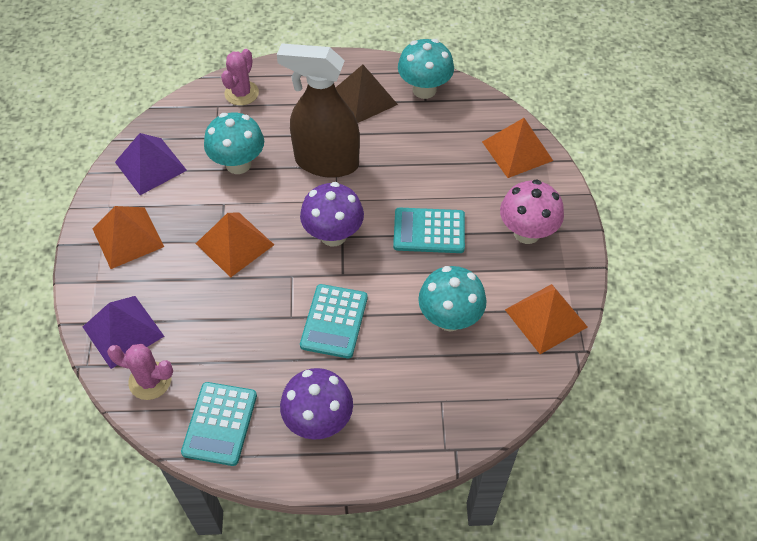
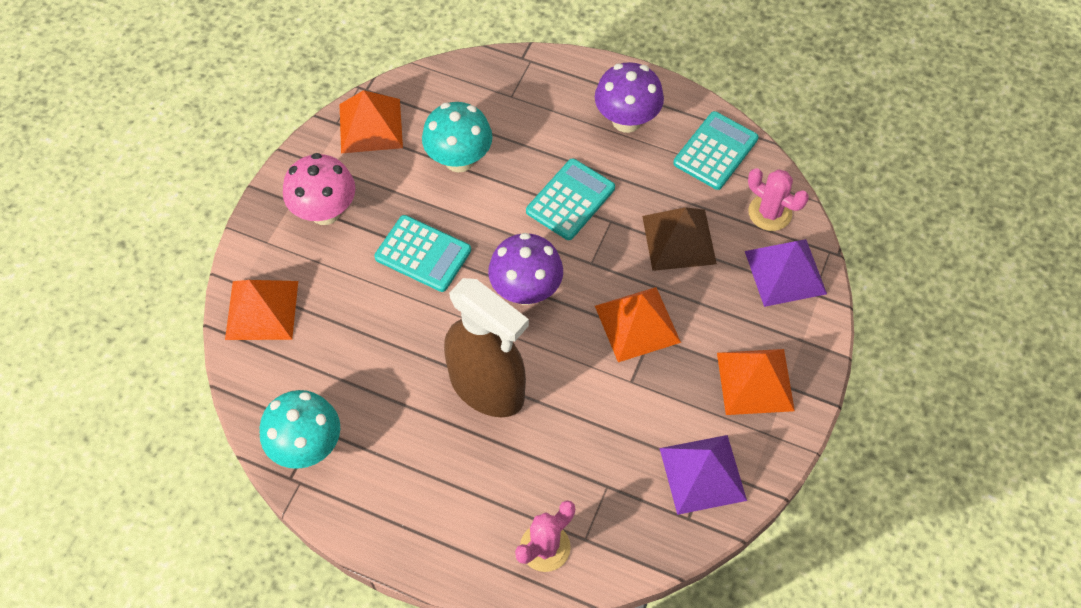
camera: 155 degrees left, 5 degrees up
turquoise mushroom [204,113,264,174] -> none
brown pyramid [336,64,398,123] -> brown pyramid moved to [642,207,717,271]

